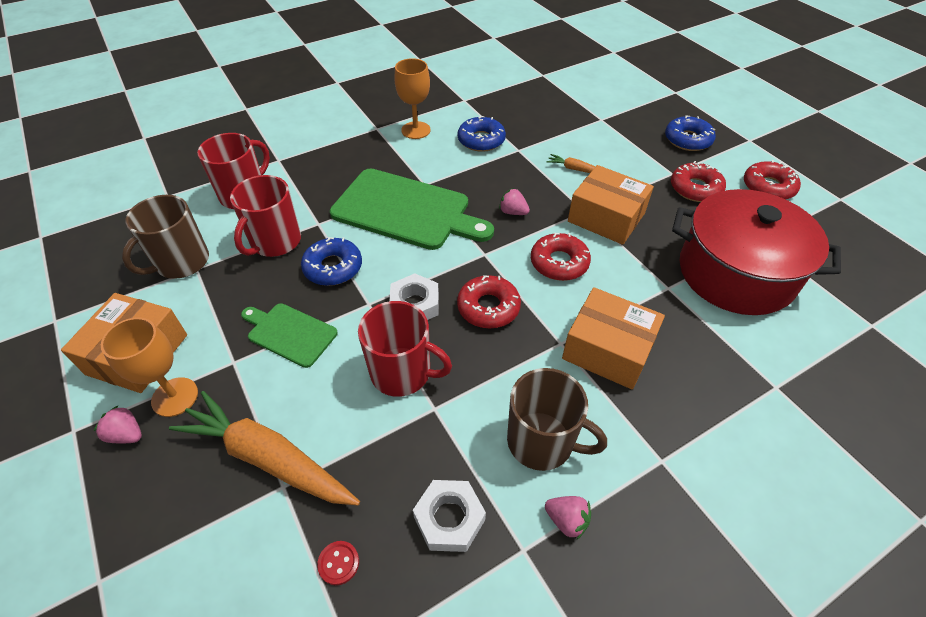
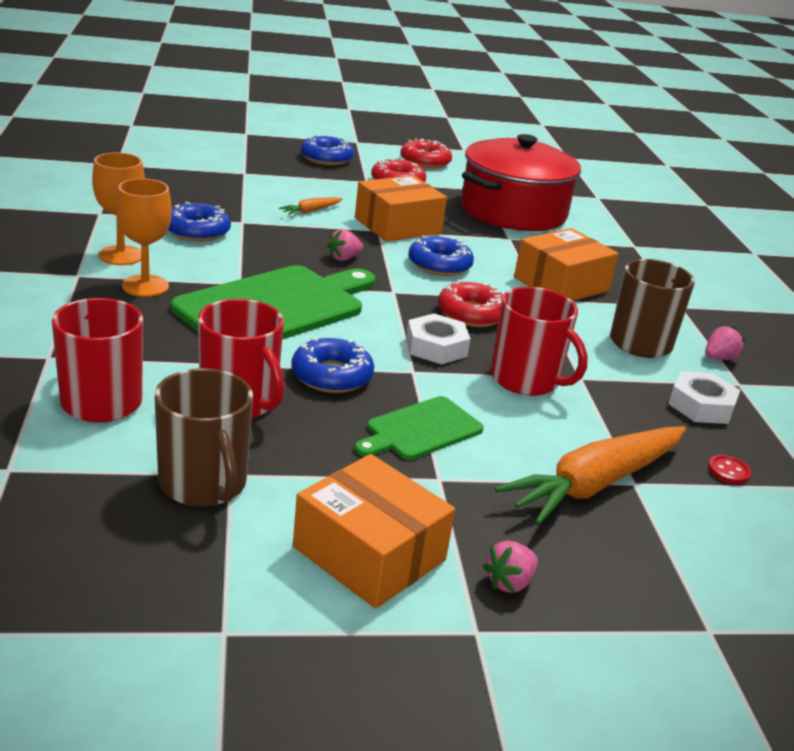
camera: 70 degrees left, 20 degrees down
orange goblet [101,318,198,417] -> orange goblet moved to [116,178,172,297]
red mug [358,301,452,397] -> red mug turned 90 degrees clockwise [491,287,588,396]
red donut [531,233,591,281] -> blue donut [408,235,474,276]

